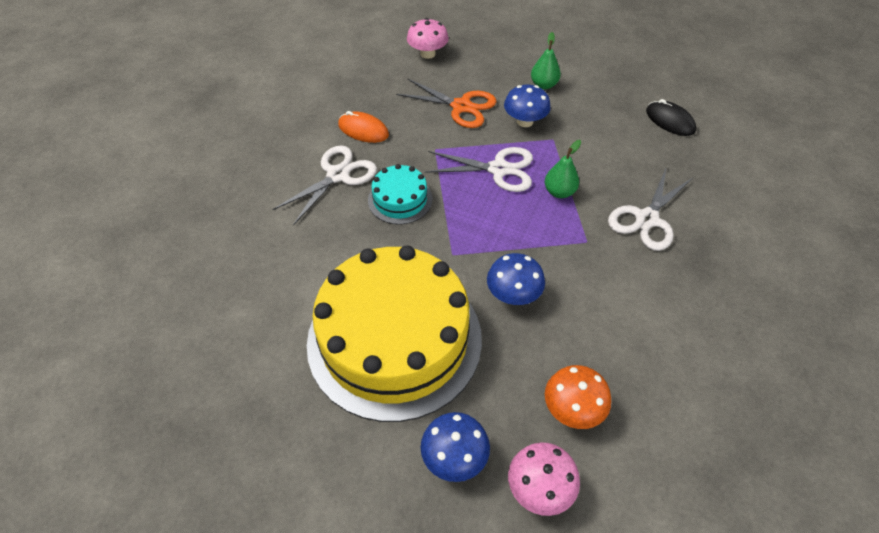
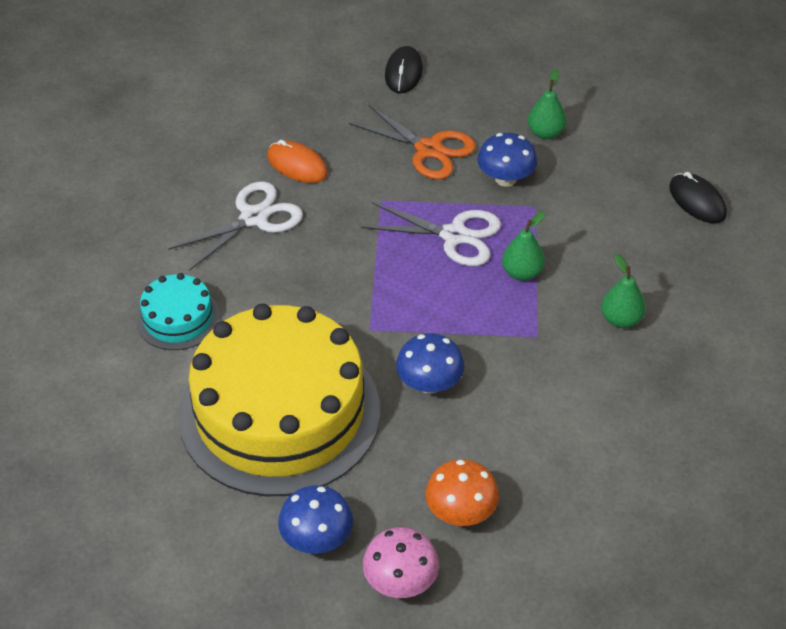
camera: 10 degrees right, 5 degrees down
turquoise cake [368,164,432,224] -> turquoise cake moved to [136,273,220,350]
pink mushroom [407,18,449,59] -> black mouse [385,46,423,93]
white scissors [608,169,693,251] -> green pear [601,254,646,328]

